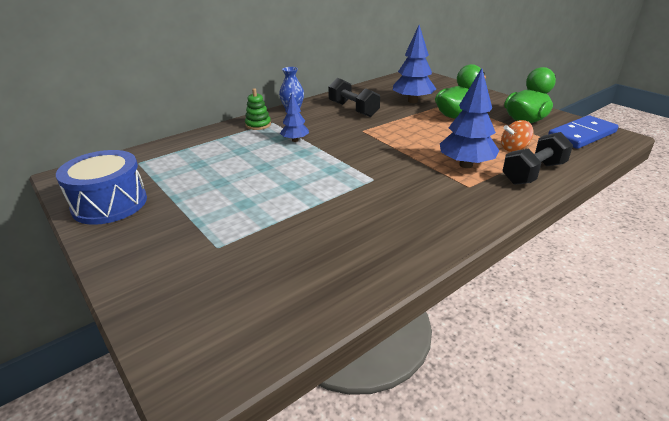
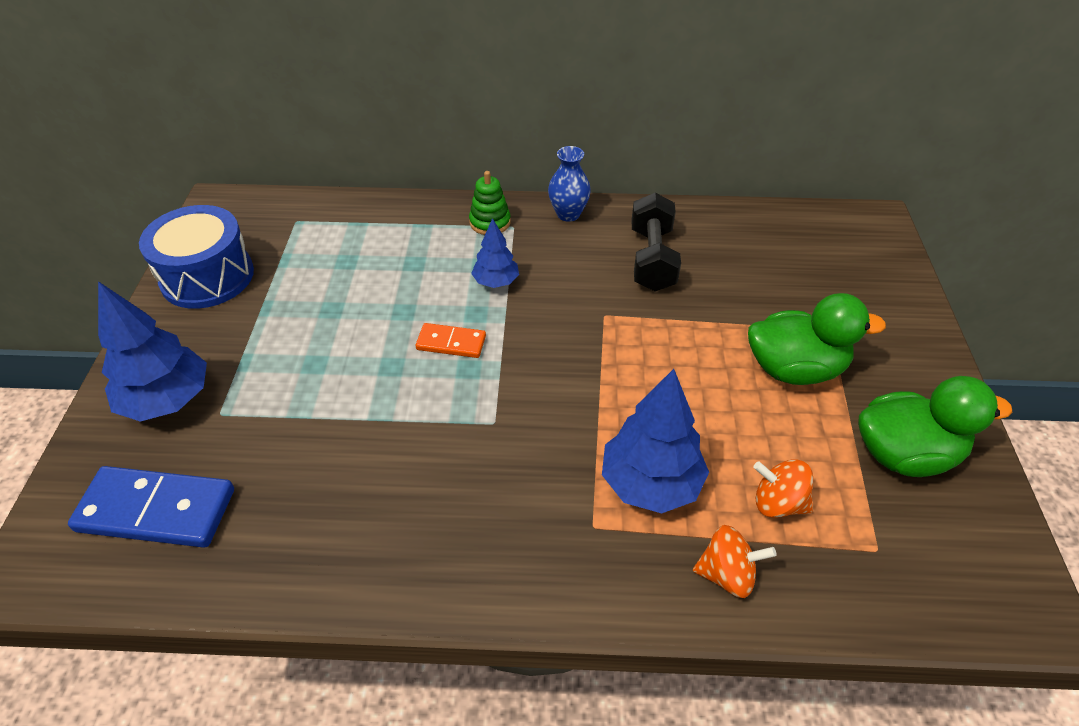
camera: 40 degrees right, 15 degrees up
blue tree [393,25,436,103] -> blue tree moved to [98,281,207,422]
black dumbbell [502,132,573,185] -> orange spinning top [693,525,777,598]
blue domino [548,115,618,149] -> blue domino moved to [68,466,234,548]
none -> orange domino [416,323,486,358]

